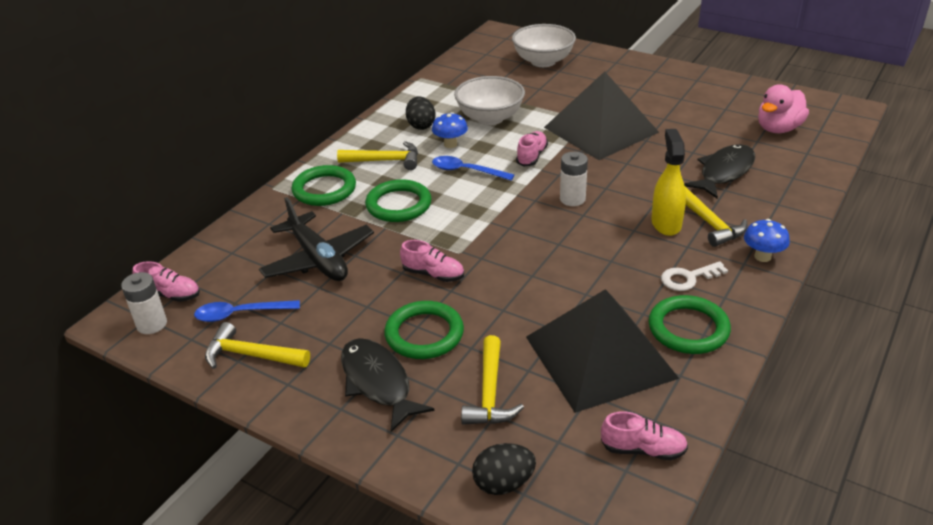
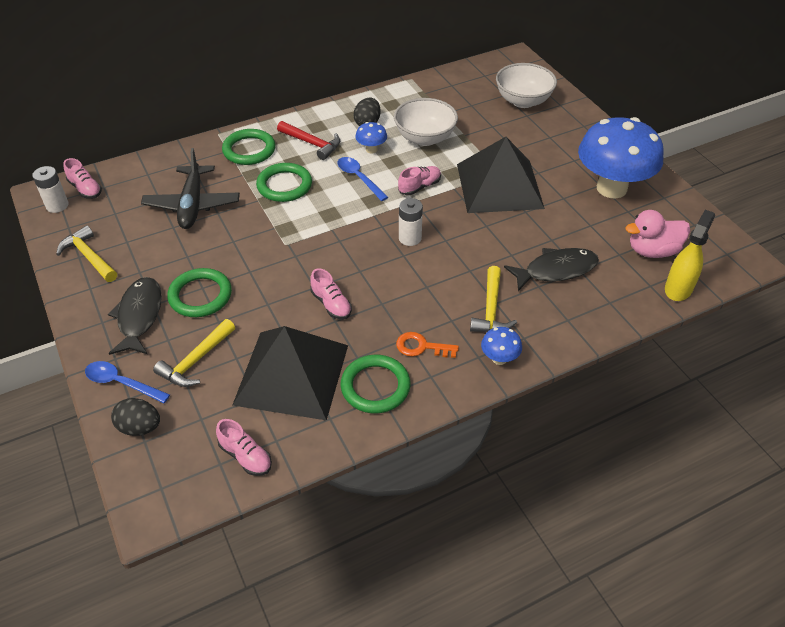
camera: 30 degrees right, 10 degrees up
blue spoon [194,300,300,322] -> blue spoon moved to [85,361,170,403]
yellow hammer [337,141,418,170] -> red hammer [277,121,340,160]
pink shoe [400,240,464,282] -> pink shoe moved to [310,268,352,319]
yellow spray bottle [651,129,686,236] -> yellow spray bottle moved to [665,210,715,301]
white key [661,261,728,291] -> orange key [396,332,459,358]
none -> blue mushroom [578,117,664,198]

